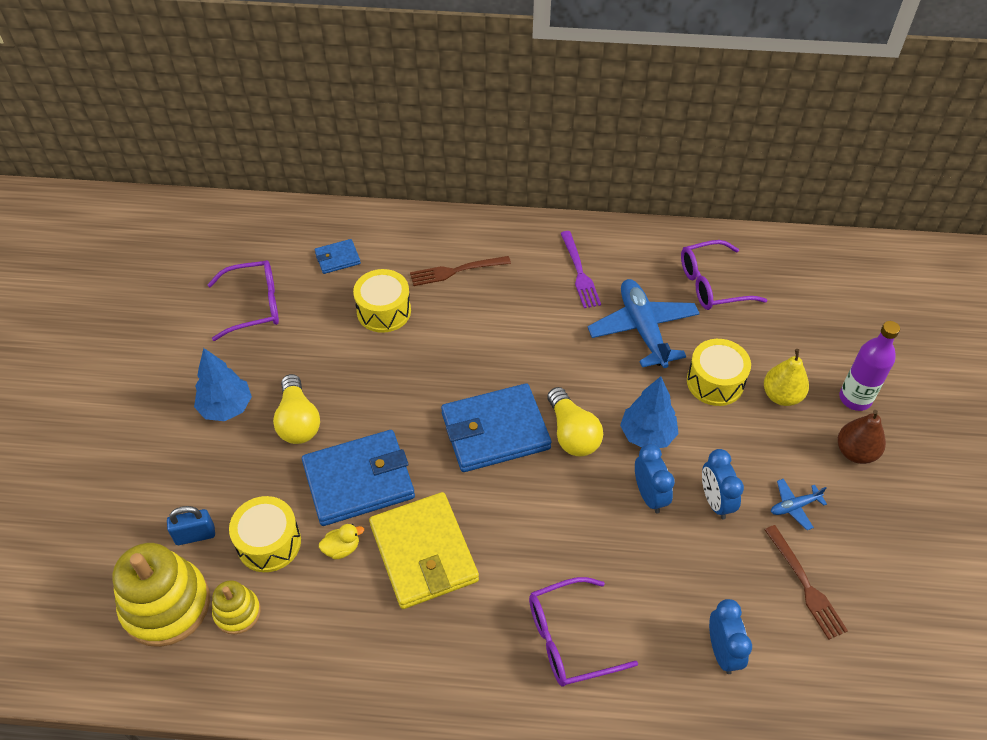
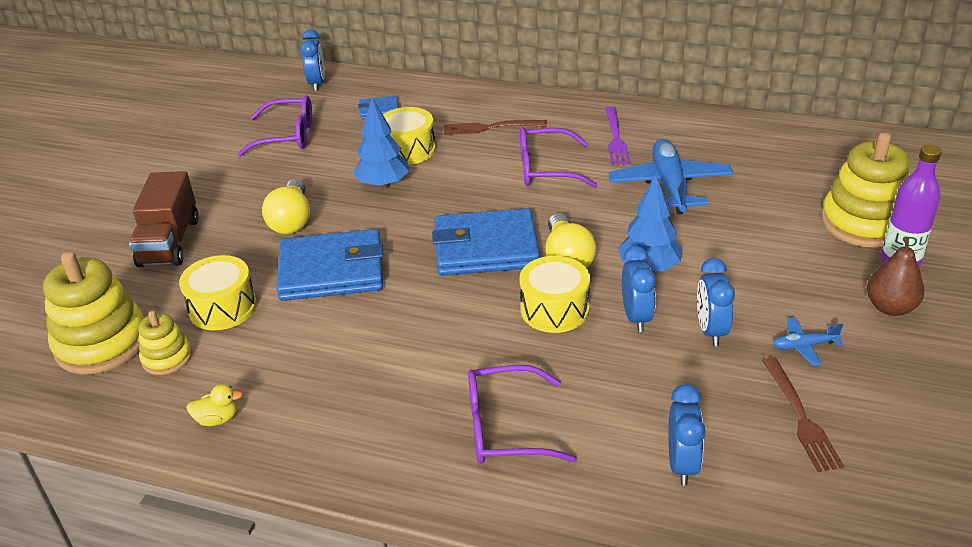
camera: 15 degrees right, 15 degrees down
blue padlock [167,506,215,545] -> none
blue tree [194,348,252,421] -> blue tree moved to [353,98,409,189]
yellow duck [319,524,364,559] -> yellow duck moved to [186,384,243,426]
yellow wallet [369,492,479,609] -> none
purple glasses [681,240,767,310] -> purple glasses moved to [520,127,597,188]
yellow drum [687,339,751,406] -> yellow drum moved to [520,256,590,333]
yellow pear [764,349,809,406] -> none
none -> brown truck [129,171,199,267]
none -> blue clock [300,29,325,91]
none -> yellow stacking toy [821,132,911,247]

